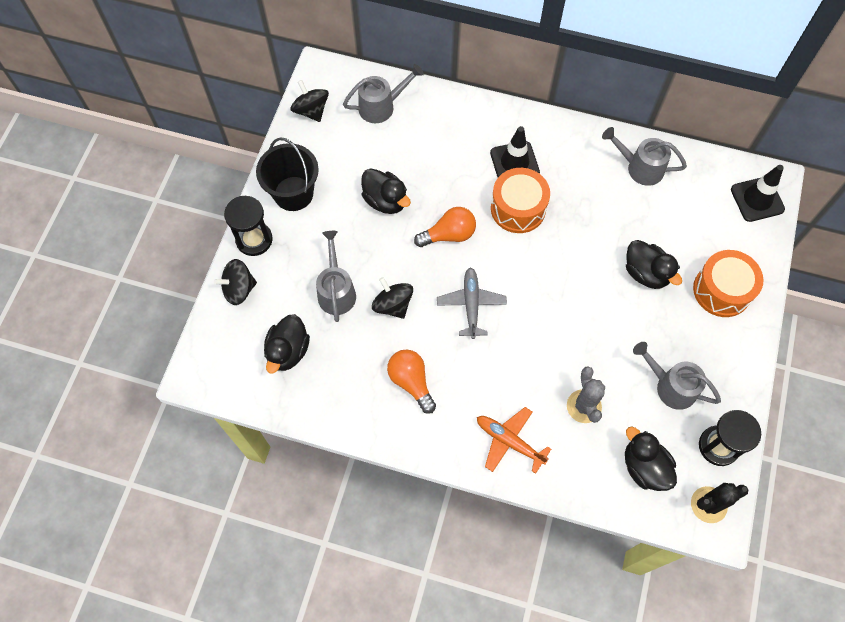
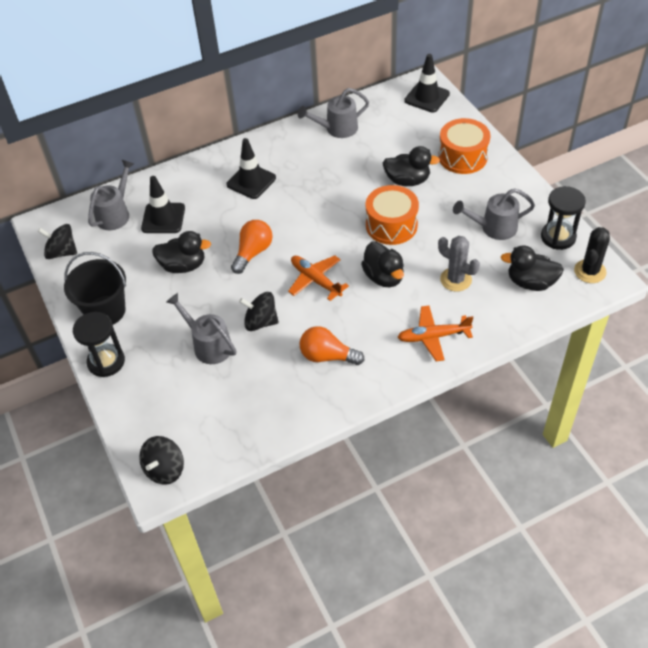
camera: 40 degrees left, 15 degrees down
black spinning top [214,259,257,305] -> black spinning top moved to [139,436,184,485]
black duck [264,314,310,374] -> black duck moved to [361,242,404,287]
grey plane [437,267,507,339] -> orange plane [288,255,349,301]
orange drum [491,168,550,233] -> orange drum moved to [366,185,419,245]
none -> black traffic cone [141,176,185,233]

